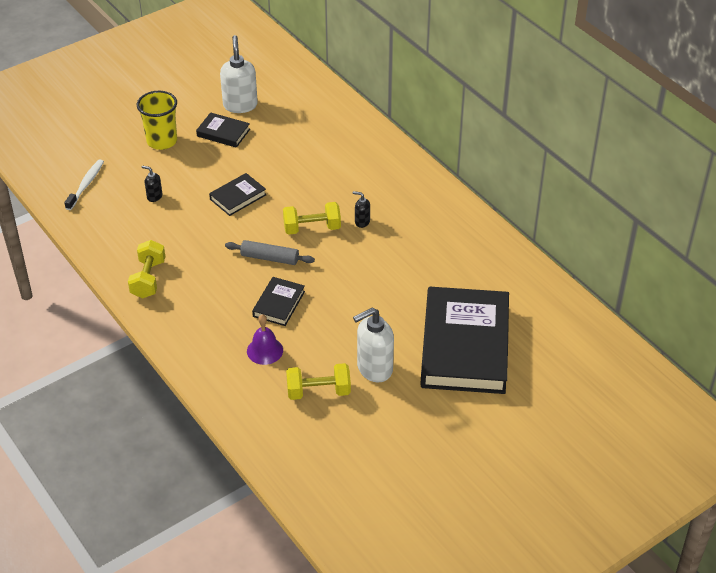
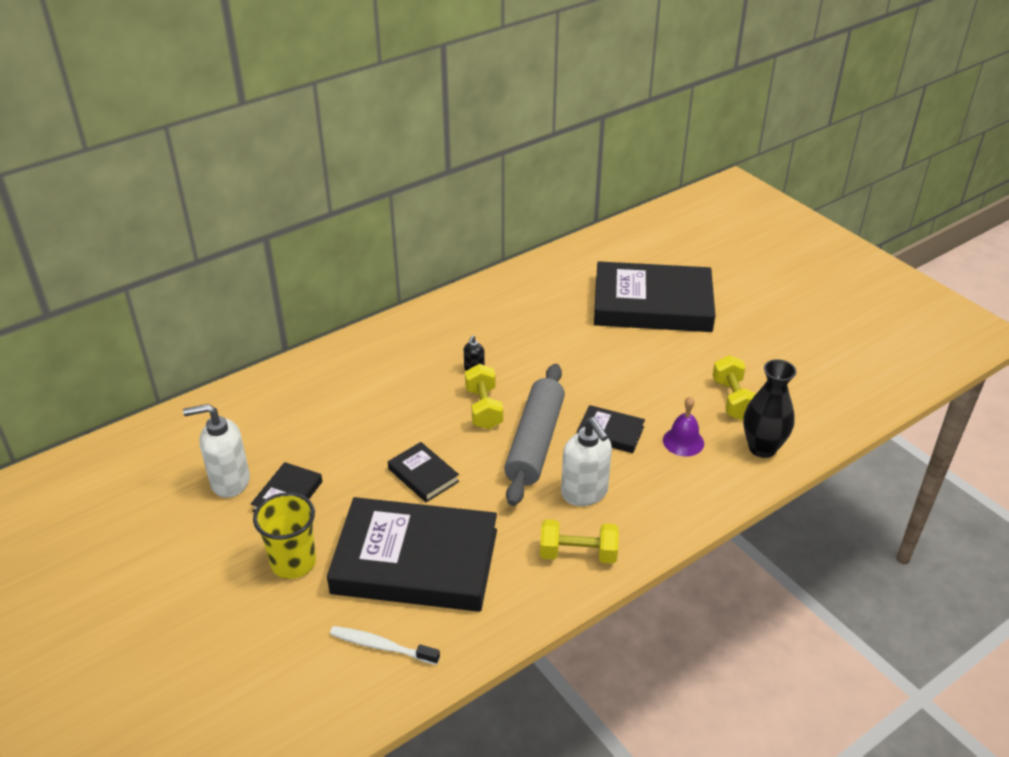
camera: 90 degrees left, 5 degrees down
black soap dispenser [142,165,162,202] -> black book [327,497,497,612]
grey rolling pin [225,240,315,265] -> grey rolling pin [504,364,565,506], size x1.79
white soap dispenser [353,308,394,382] -> white soap dispenser moved to [561,417,612,506]
none -> black vase [743,359,796,458]

